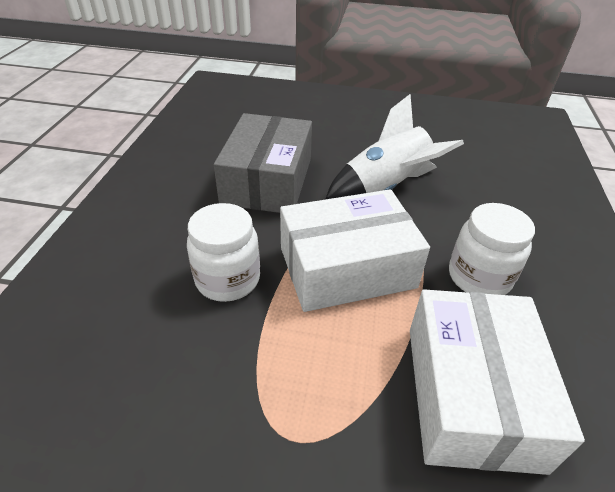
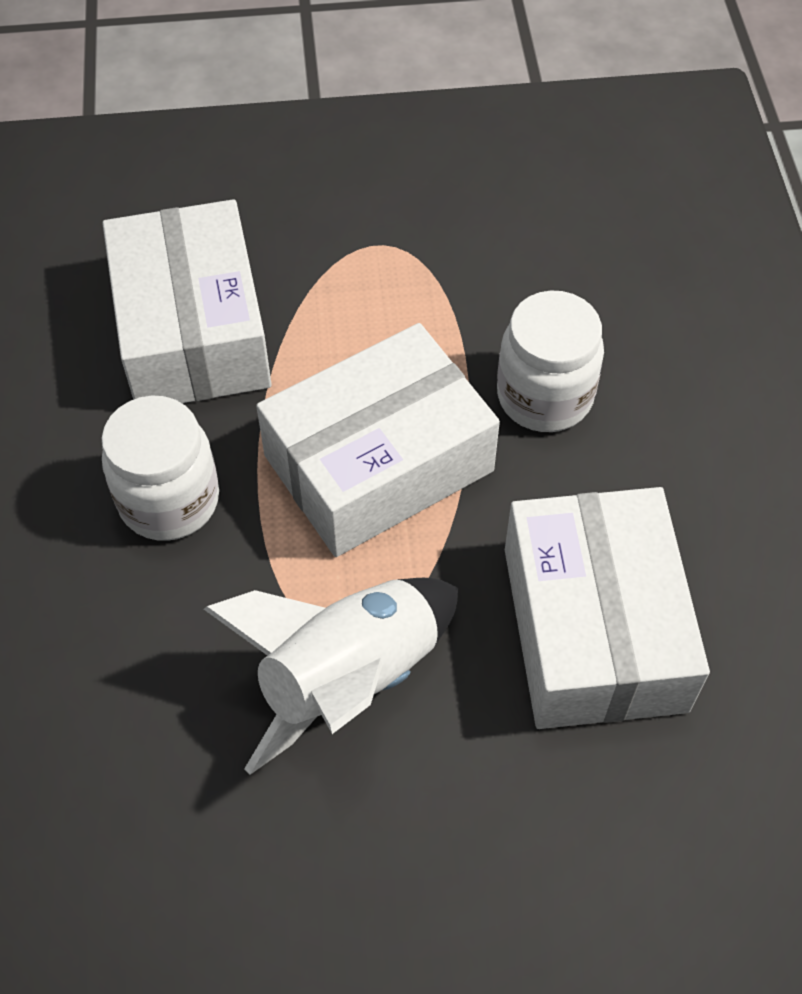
camera: 165 degrees right, 15 degrees up
grey box [214,113,312,213] -> white box [505,487,710,729]

